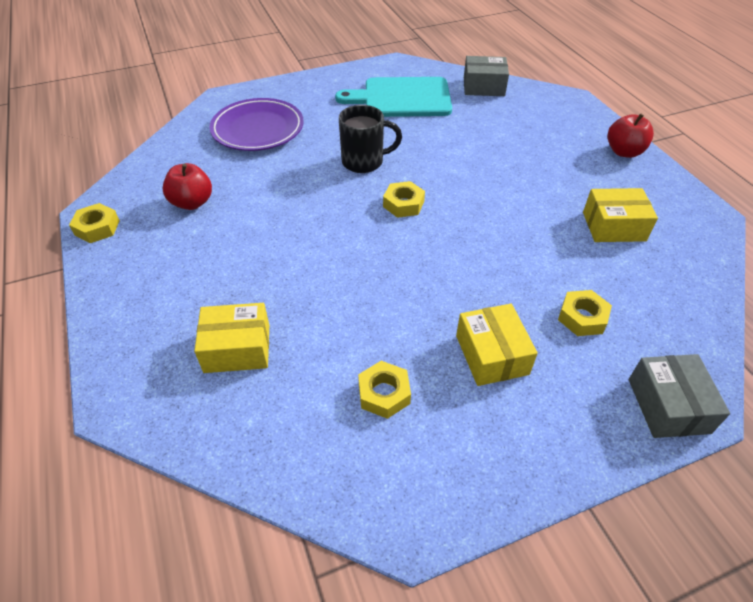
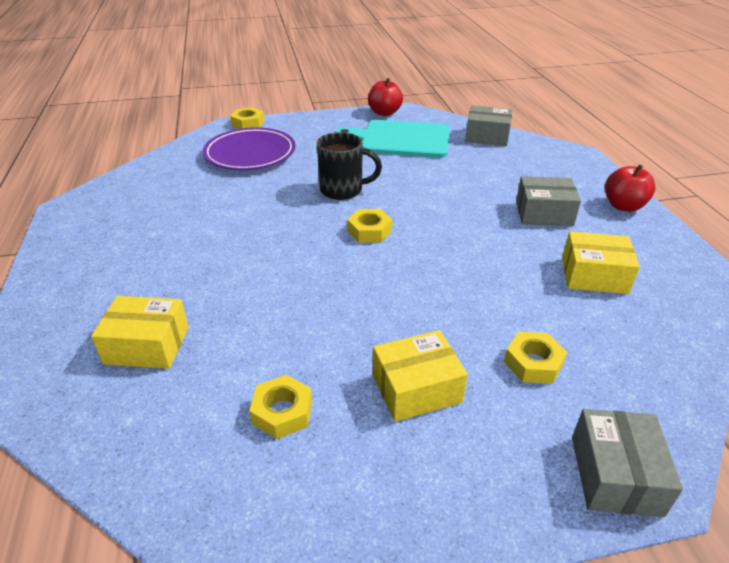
camera: 10 degrees right, 10 degrees down
yellow nut [69,203,120,243] -> yellow nut moved to [230,107,264,129]
red apple [163,163,212,210] -> red apple moved to [368,78,403,116]
yellow box [456,304,538,386] -> yellow box turned 75 degrees clockwise [373,330,468,422]
none -> grey box [516,176,581,227]

